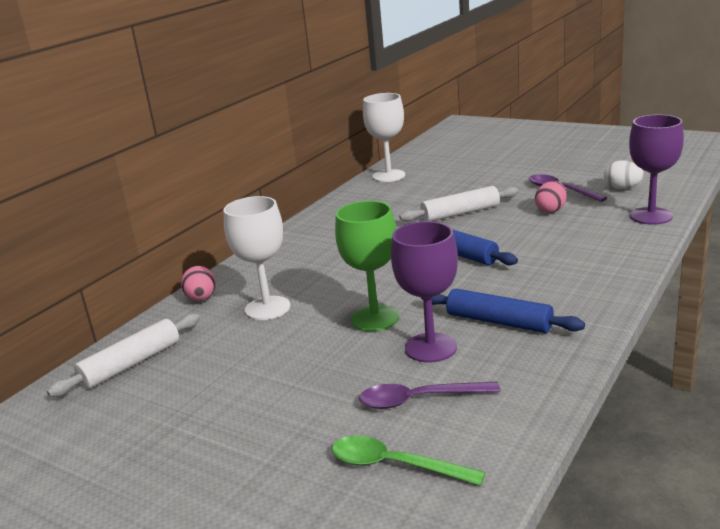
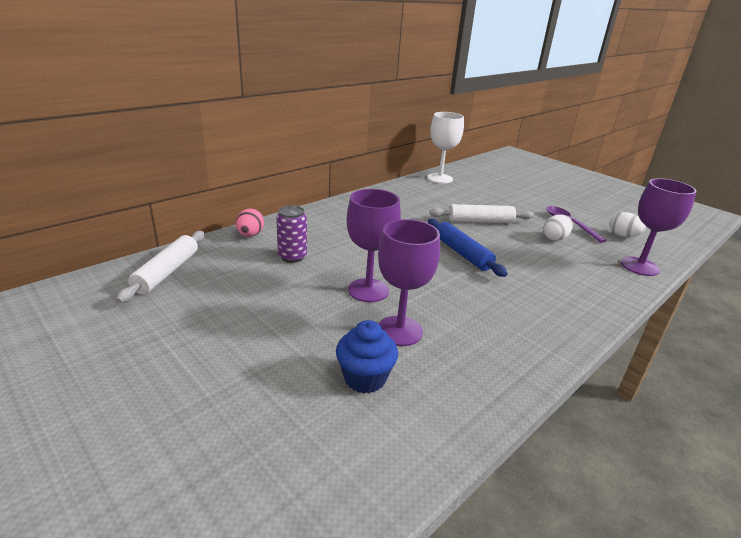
camera: 10 degrees right, 5 degrees up
white rolling pin [47,314,200,397] -> white rolling pin turned 45 degrees counterclockwise [116,231,204,303]
white goblet [223,196,290,320] -> purple can [276,205,307,263]
green spoon [332,435,485,486] -> none
green goblet [335,201,399,331] -> purple goblet [347,189,401,302]
purple spoon [359,382,501,409] -> blue cupcake [336,320,398,394]
blue rolling pin [421,288,585,333] -> none
pink egg [535,181,567,213] -> white egg [543,214,573,241]

